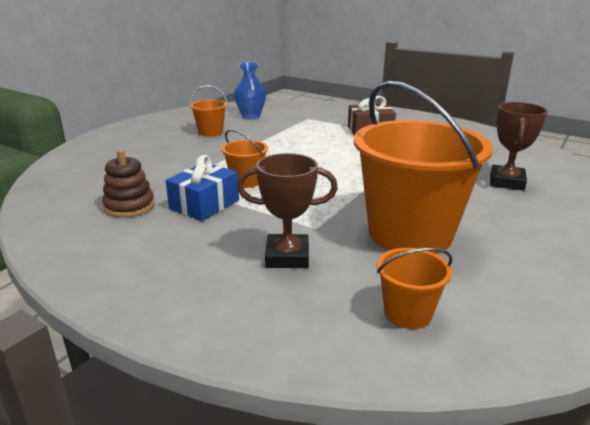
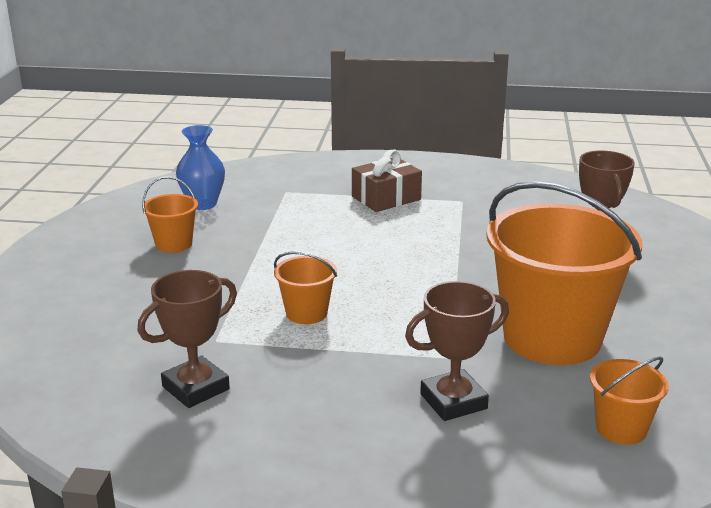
camera: 25 degrees left, 0 degrees up
brown stacking toy [102,149,155,218] -> brown trophy [137,270,237,408]
blue gift [166,155,239,221] -> none

